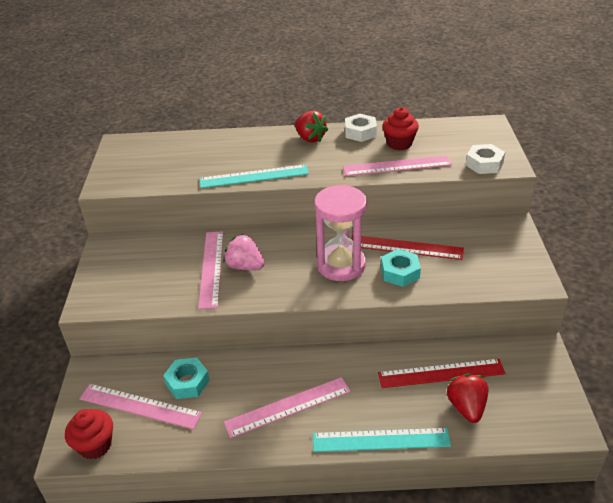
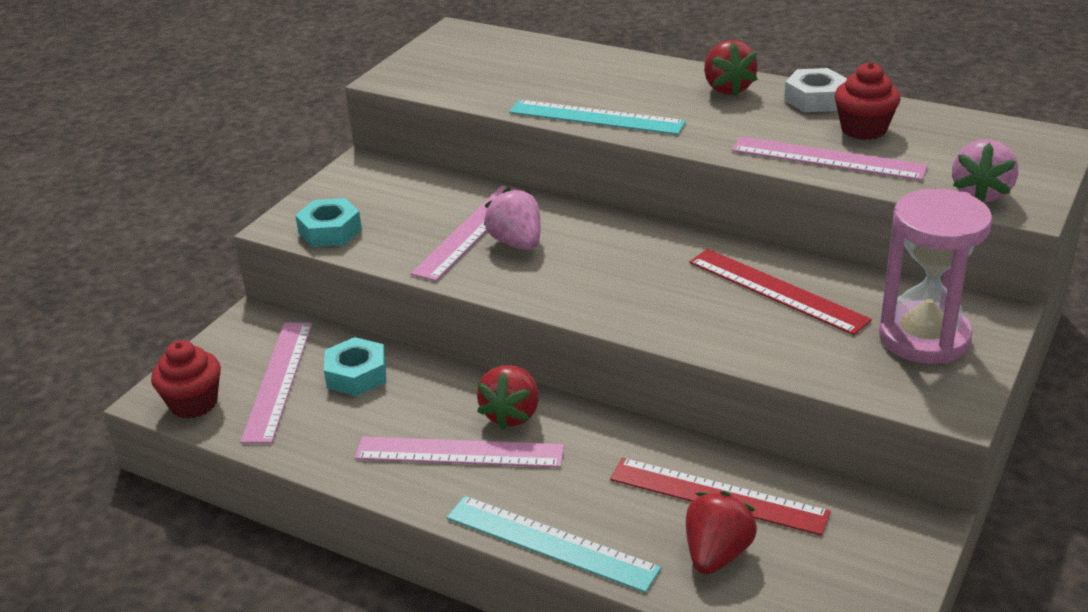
camera: 30 degrees right, 5 degrees down
pink ruler [80,384,202,429] -> pink ruler turned 45 degrees clockwise [240,323,312,444]
pink hourglass [314,185,367,281] -> pink hourglass moved to [879,189,992,364]
turquoise nut [381,249,421,287] -> turquoise nut moved to [295,198,362,247]
white nut [466,144,505,174] -> pink strawberry [952,139,1018,202]
none -> red strawberry [477,365,539,430]

